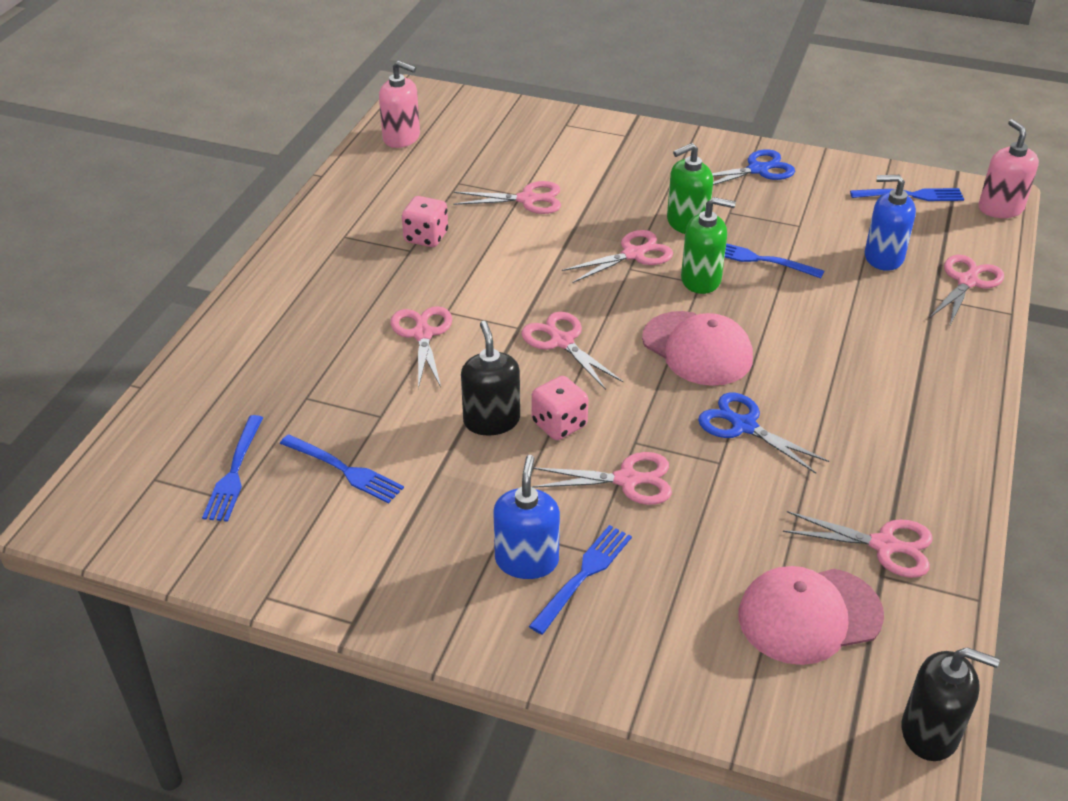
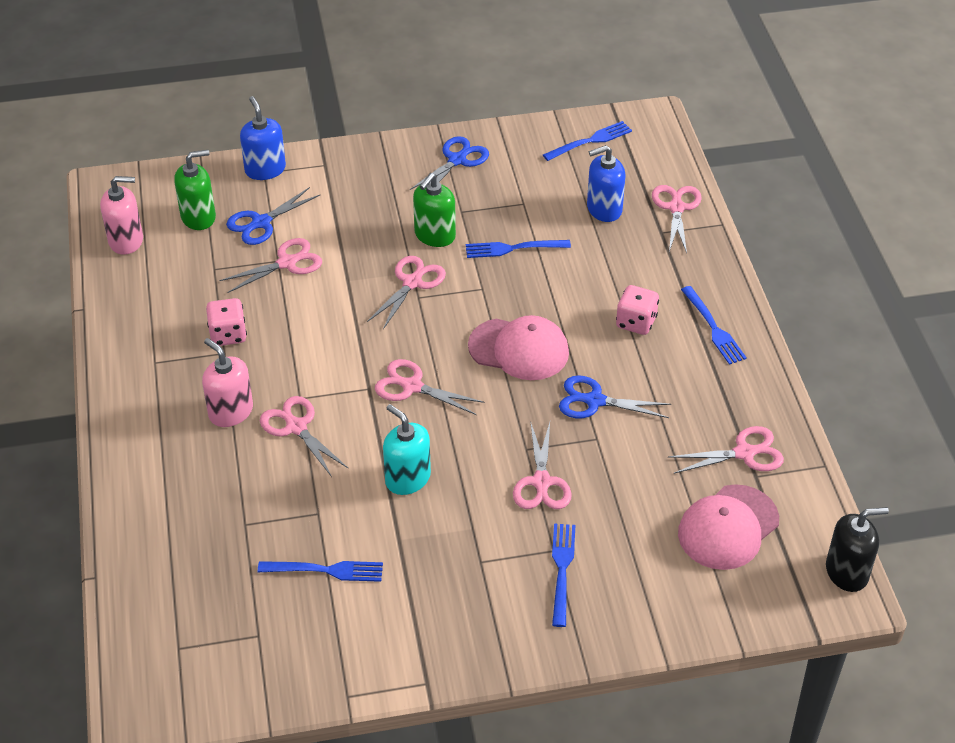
camera: 30 degrees left, 5 degrees up
blue fork [202,415,263,522] -> blue fork moved to [681,286,747,365]
black soap dispenser [461,321,520,435] -> turquoise soap dispenser [383,404,431,495]
blue soap dispenser [494,455,560,579] -> blue soap dispenser moved to [240,96,286,180]
pink dice [532,376,588,440] -> pink dice moved to [616,285,659,335]
pink scissors [532,452,672,505] -> pink scissors turned 120 degrees clockwise [513,422,572,509]
green soap dispenser [681,197,736,294] -> green soap dispenser moved to [174,150,216,230]
pink soap dispenser [978,119,1039,218] -> pink soap dispenser moved to [202,338,253,427]
none -> blue scissors [226,187,320,245]

